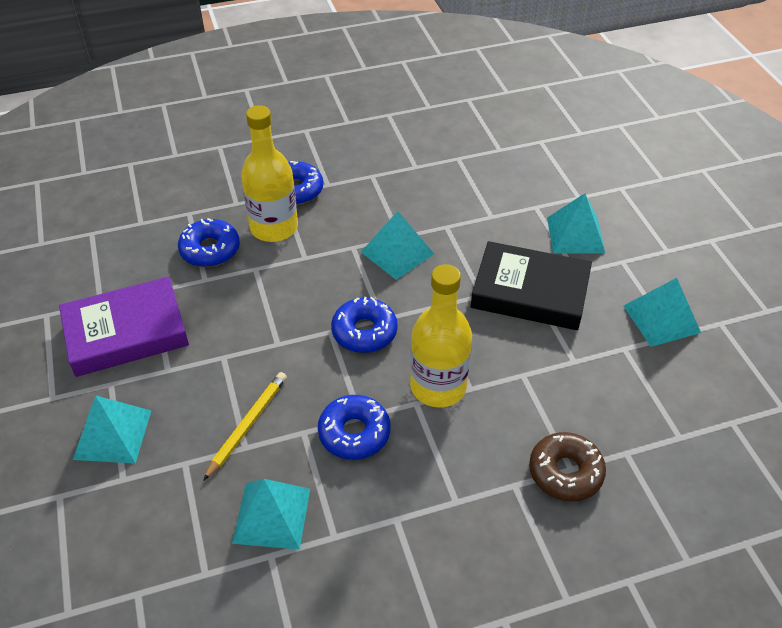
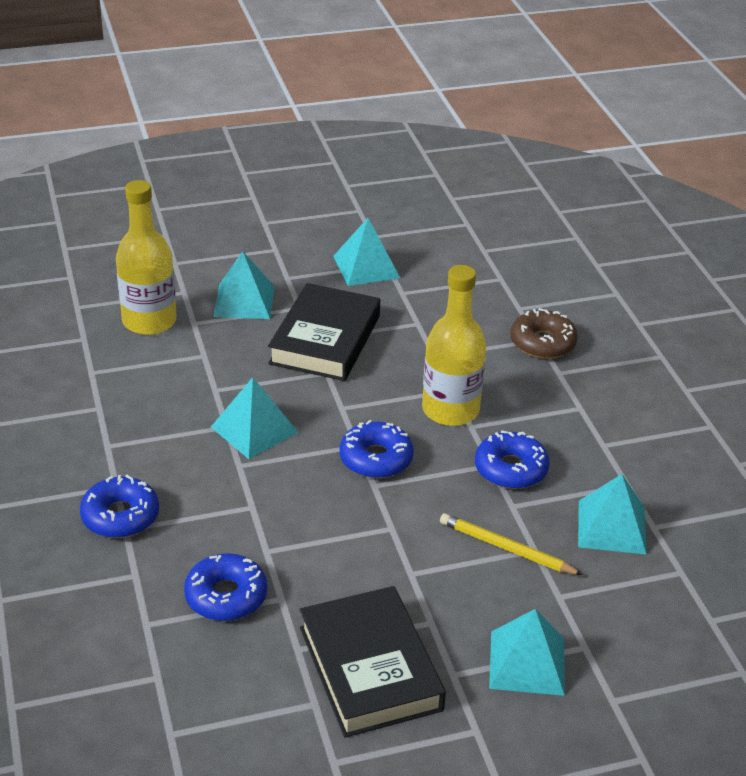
camera: 90 degrees left, 10 degrees down
purple book [59,276,189,377] -> black book [300,586,446,738]
yellow bottle [241,105,298,242] -> yellow bottle moved to [116,180,177,335]

